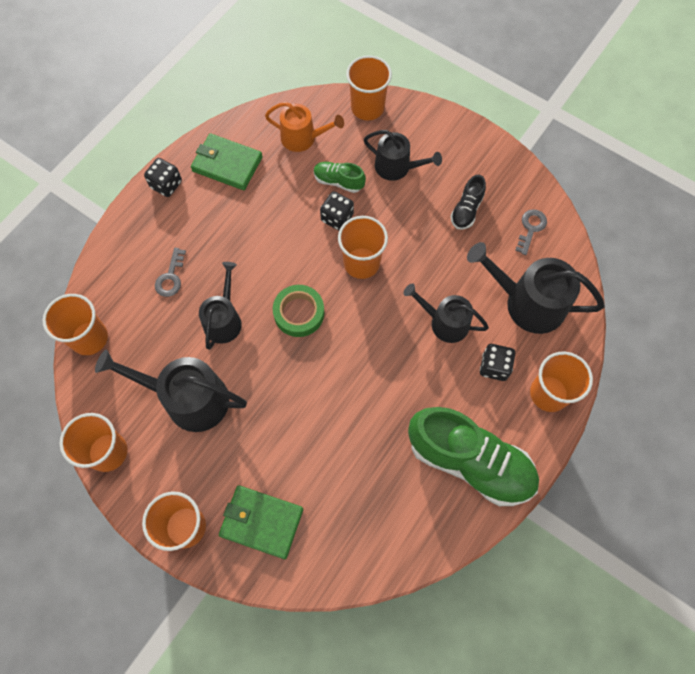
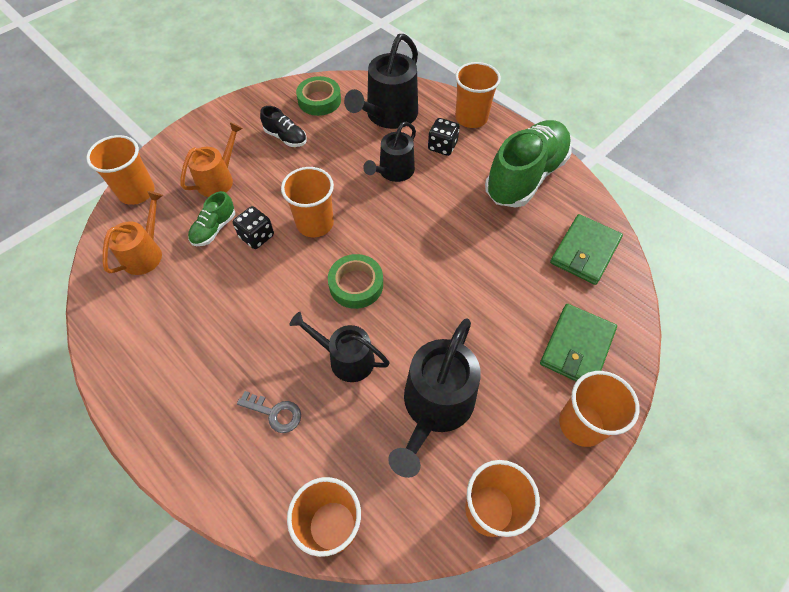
camera: 80 degrees left, 10 degrees down
black dice [144,158,182,197] -> none
green wallet [191,133,263,190] -> green wallet moved to [550,214,623,285]
black watering can [364,130,442,181] -> orange watering can [181,122,243,197]
grey key [515,209,547,255] -> green tape [296,76,341,116]

